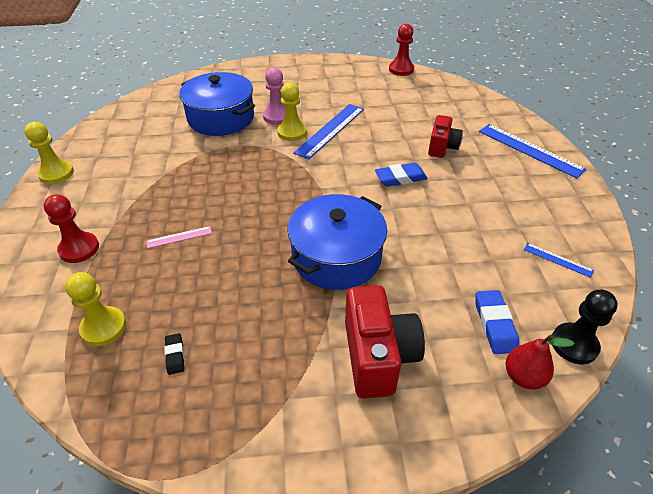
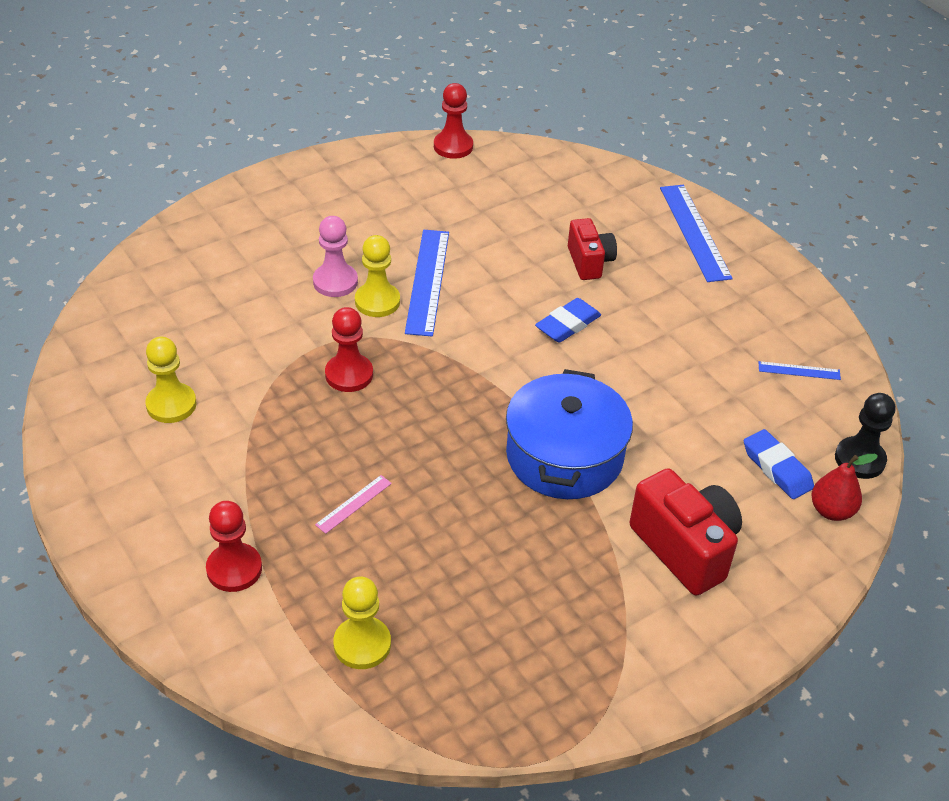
camera: 30 degrees left, 0 degrees up
yellow pawn [24,122,74,184] -> yellow pawn moved to [146,337,197,423]
black eraser [164,333,184,375] -> none
blue pot [179,72,255,136] -> none
blue ruler [479,124,586,178] -> blue ruler turned 60 degrees clockwise [660,185,733,282]
none -> red pawn [325,307,373,392]

